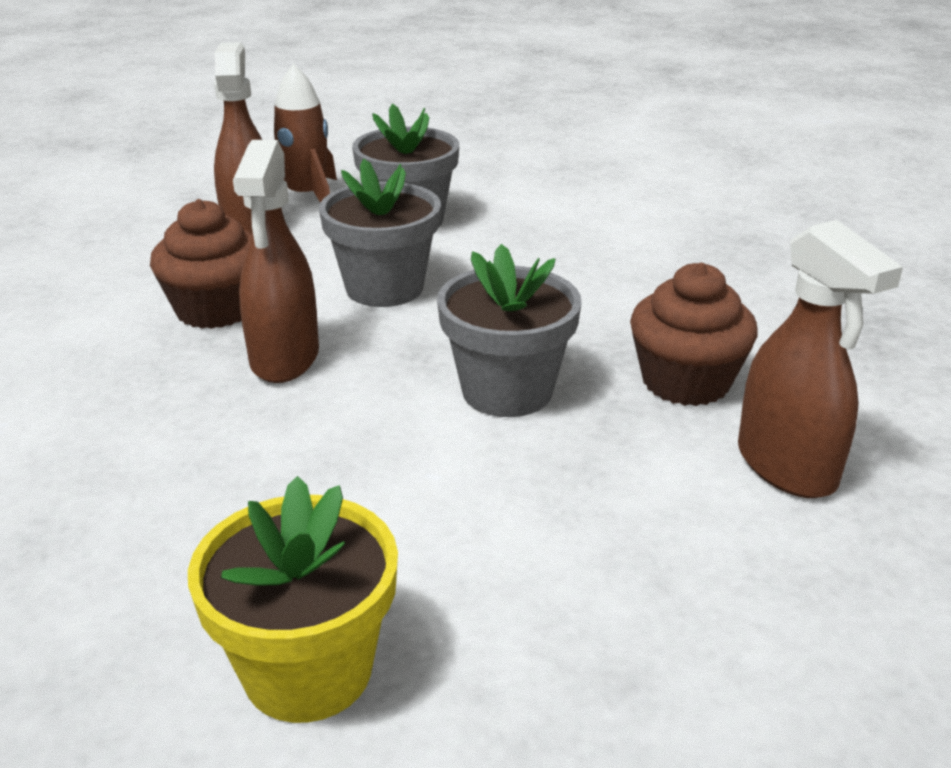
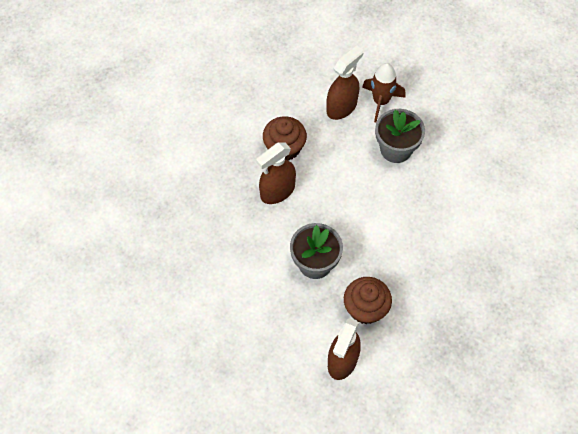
camera: 50 degrees right, 30 degrees up
yellow flower pot [188,476,398,723] -> none
grey flower pot [319,159,441,307] -> none

